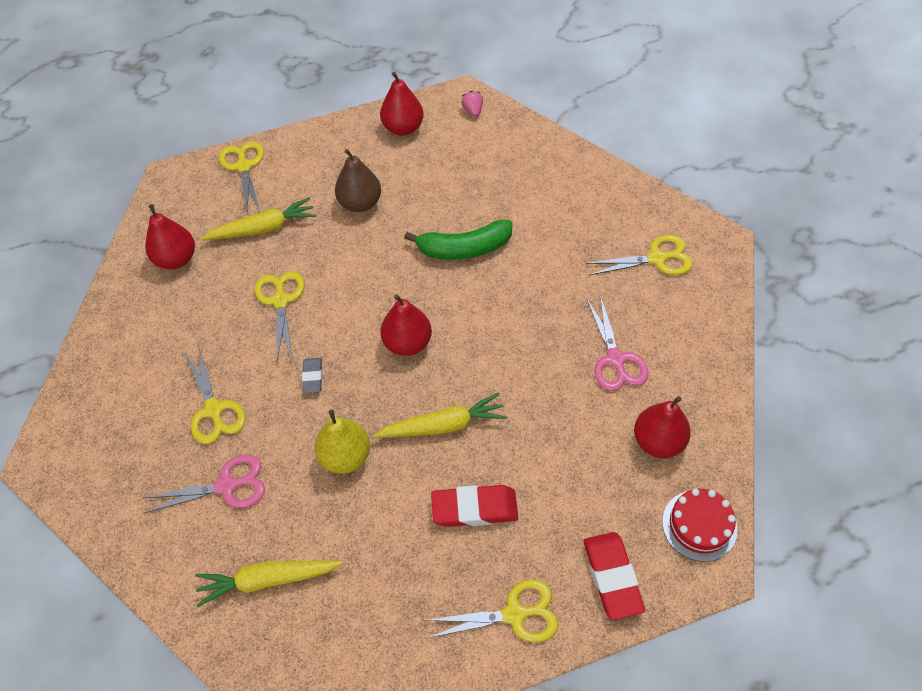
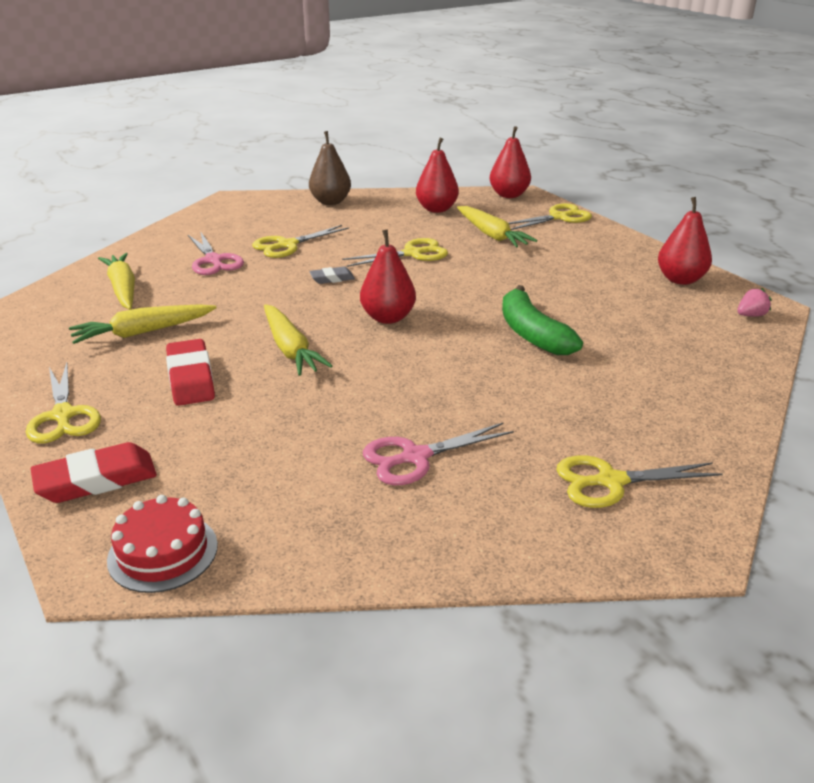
camera: 75 degrees right, 25 degrees down
yellow pear [314,410,370,474] -> none
brown pear [335,149,381,212] -> brown pear moved to [309,131,351,205]
yellow scissors [586,235,693,275] -> yellow scissors turned 105 degrees clockwise [556,455,723,508]
red pear [634,396,691,458] -> red pear moved to [490,126,531,198]
none -> yellow carrot [69,304,217,344]

